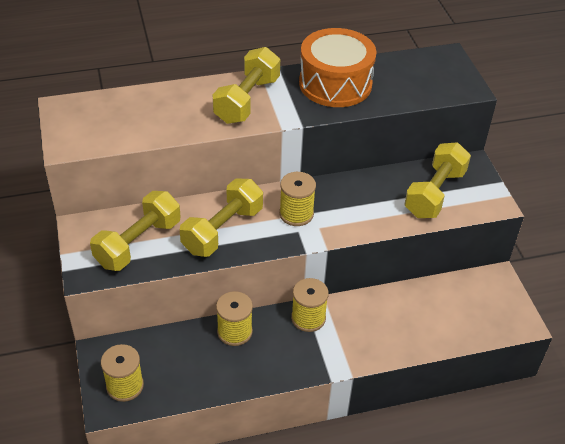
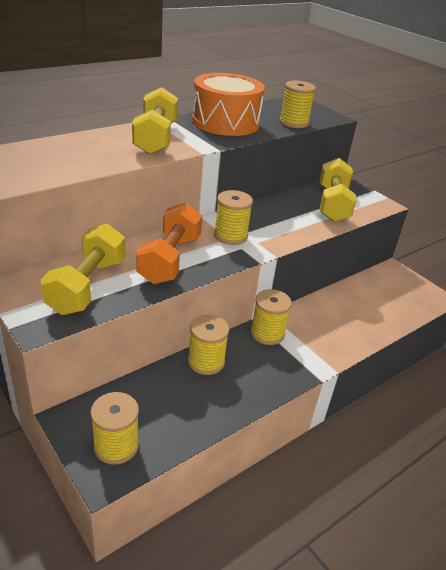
camera: 25 degrees left, 10 degrees down
yellow dumbbell [180,178,263,257] -> orange dumbbell [136,203,202,284]
none -> yellow spool [280,81,316,128]

